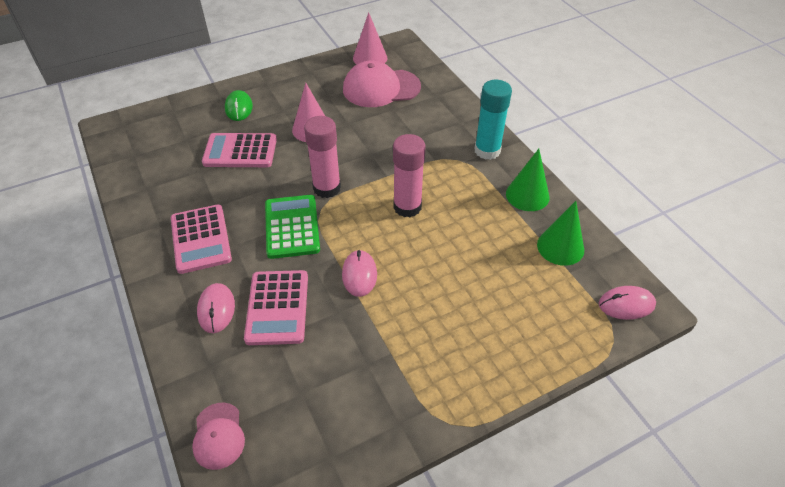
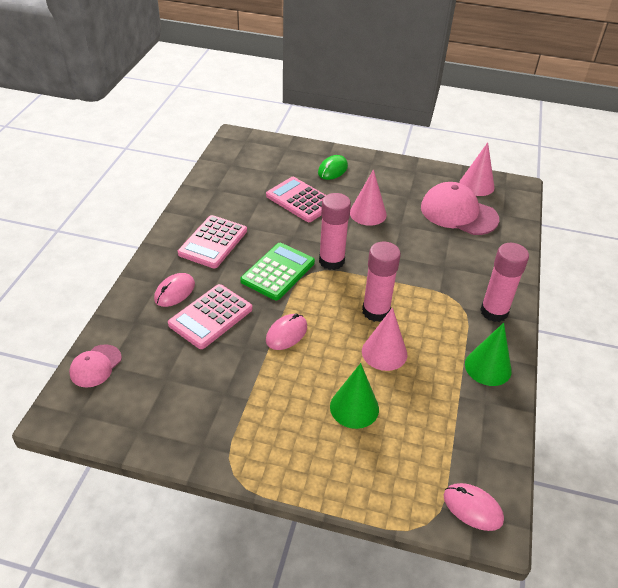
camera: 40 degrees right, 5 degrees down
turquoise glue stick [475,80,512,160] -> pink glue stick [480,243,529,322]
green cone [537,201,584,266] -> green cone moved to [330,363,379,429]
none -> pink cone [362,307,407,371]

